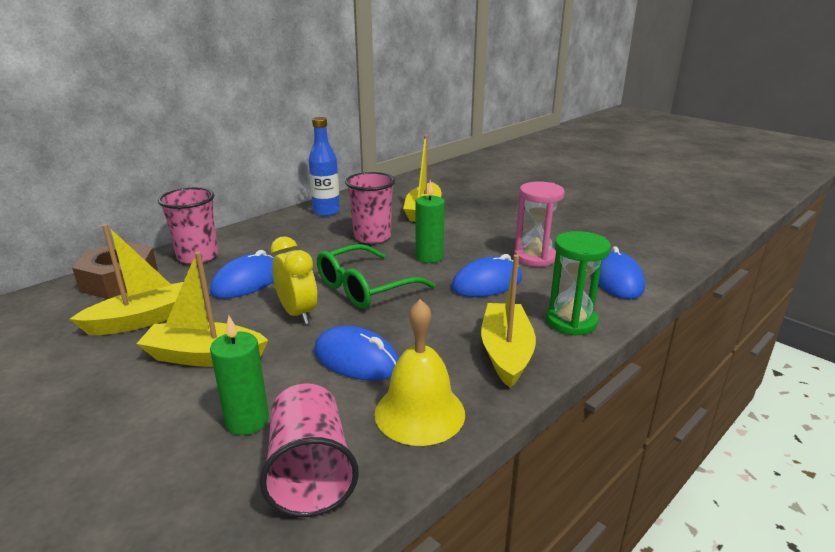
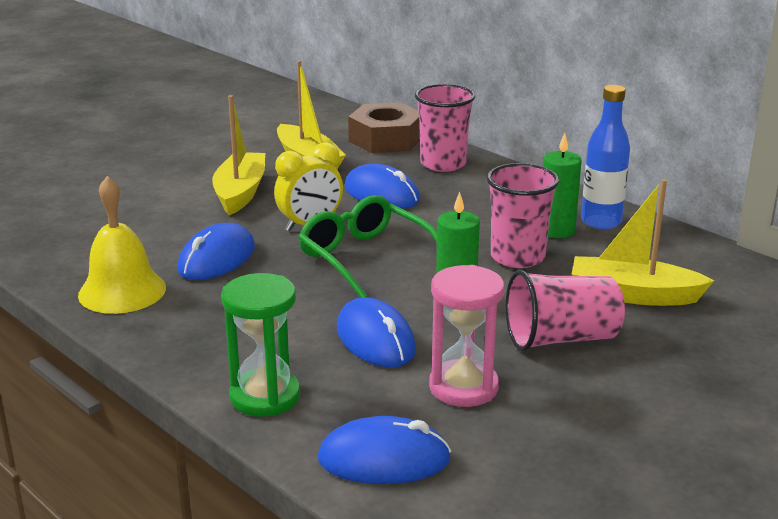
camera: 90 degrees right, 0 degrees up
green candle [210,316,269,435] -> green candle moved to [543,133,582,238]
pink cup [259,383,359,517] -> pink cup moved to [506,270,625,351]
yellow boat [481,254,536,388] -> none

